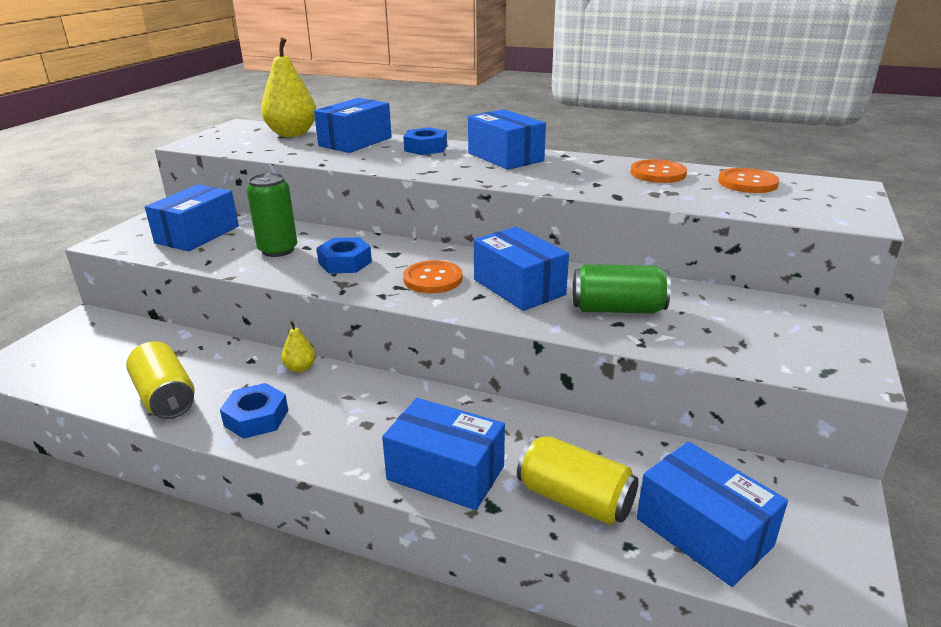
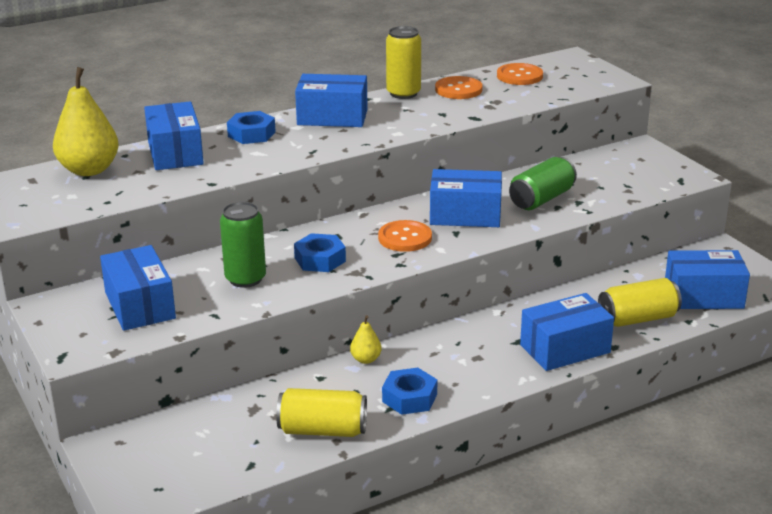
camera: 50 degrees left, 0 degrees up
none -> yellow can [386,26,421,99]

